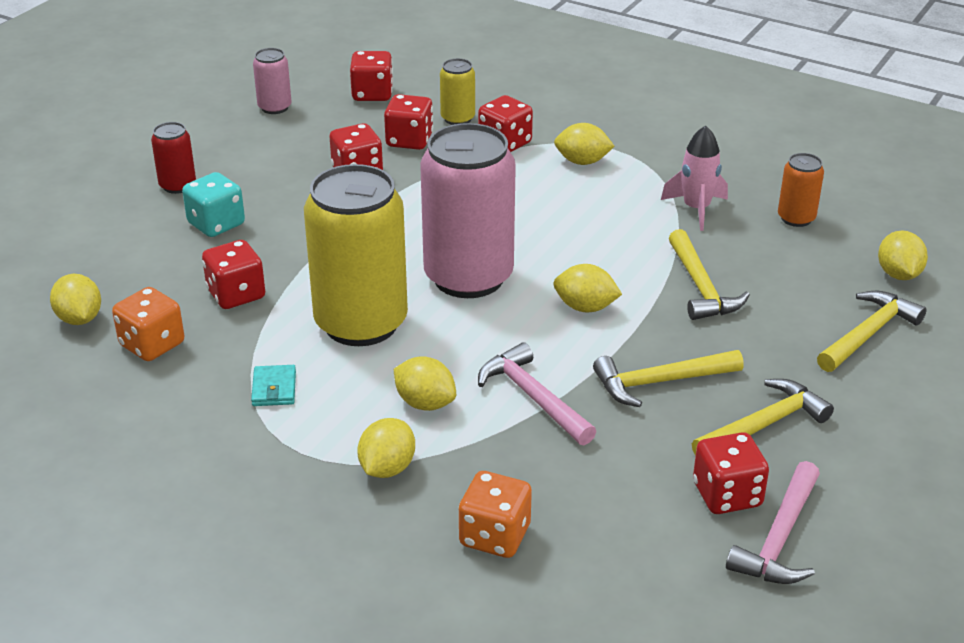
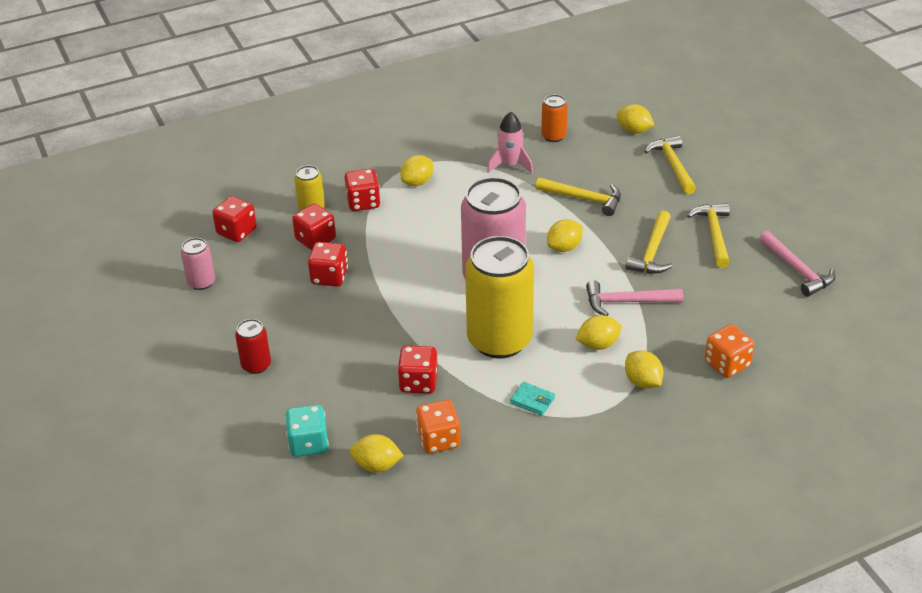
camera: 55 degrees left, 5 degrees up
turquoise dice [182,172,245,237] -> turquoise dice moved to [285,405,329,457]
red dice [693,432,769,514] -> none

